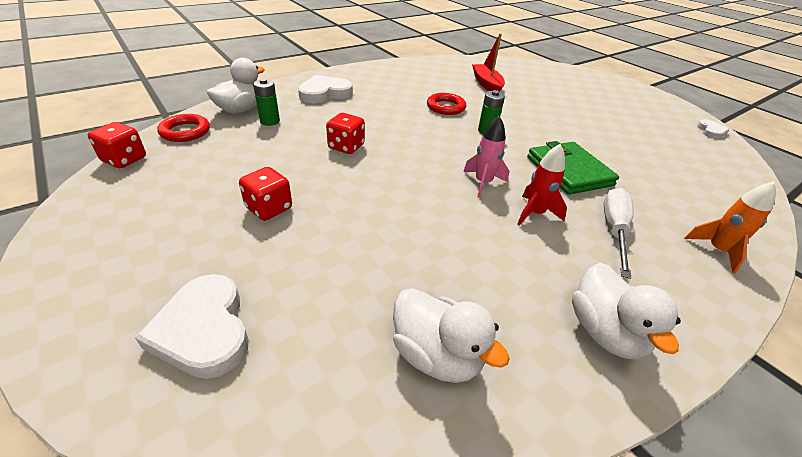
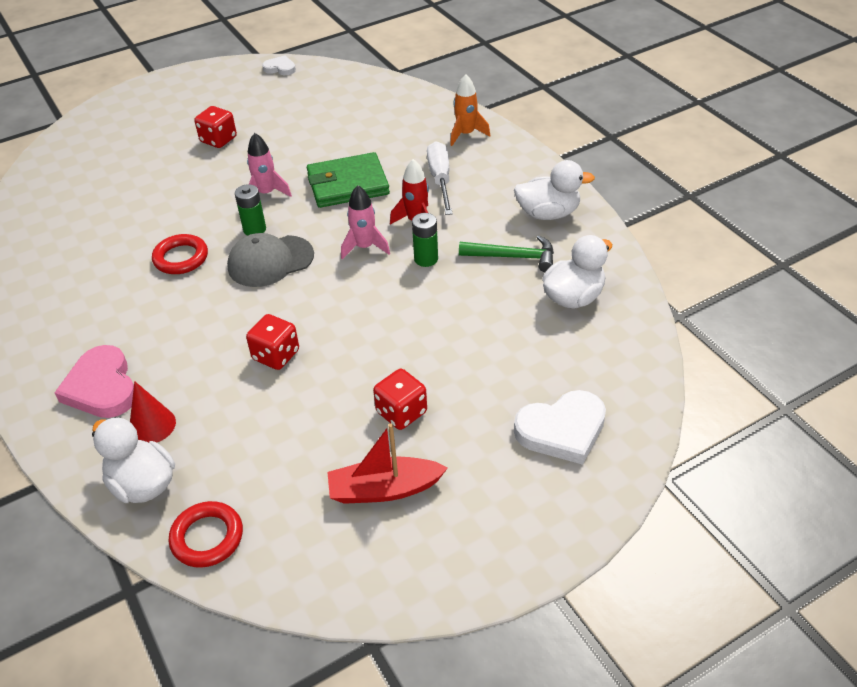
camera: 80 degrees left, 5 degrees up
red dice [88,122,146,168] -> red dice moved to [194,106,237,148]
green battery [253,78,280,126] -> green battery moved to [412,213,438,267]
white heart [298,75,353,103] -> pink heart [54,345,134,418]
red boat [472,33,505,92] -> red boat moved to [327,423,448,504]
white screwdriver [604,188,634,279] -> white screwdriver turned 60 degrees clockwise [427,141,453,215]
none -> red cone [130,381,176,443]
none -> grey cap [227,233,314,287]
none -> pink rocket [247,133,292,197]
none -> green hammer [459,235,554,272]

